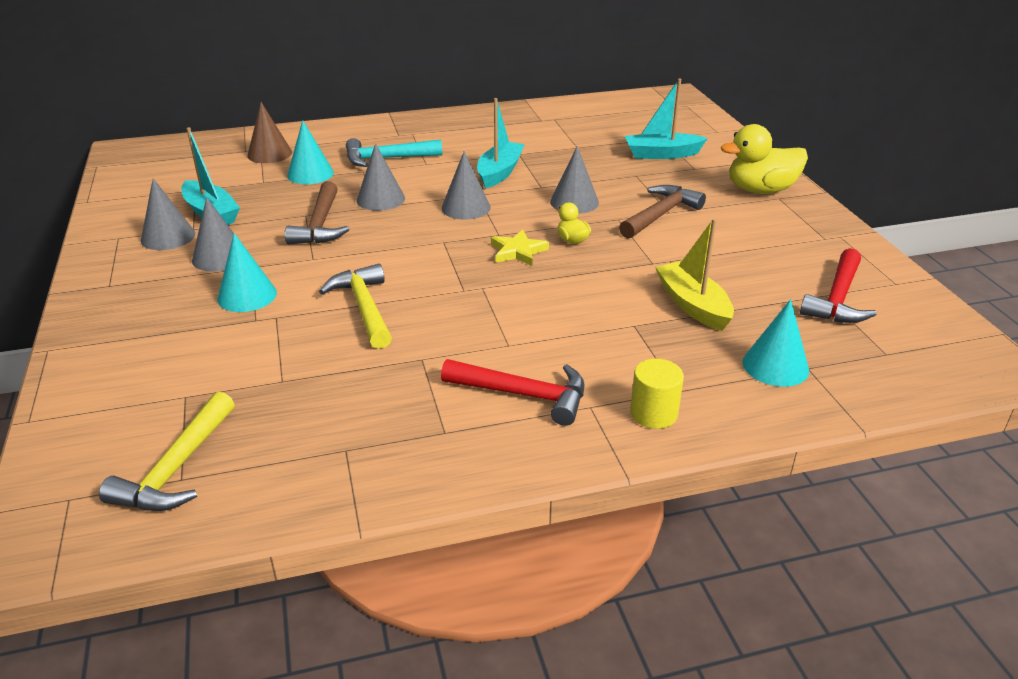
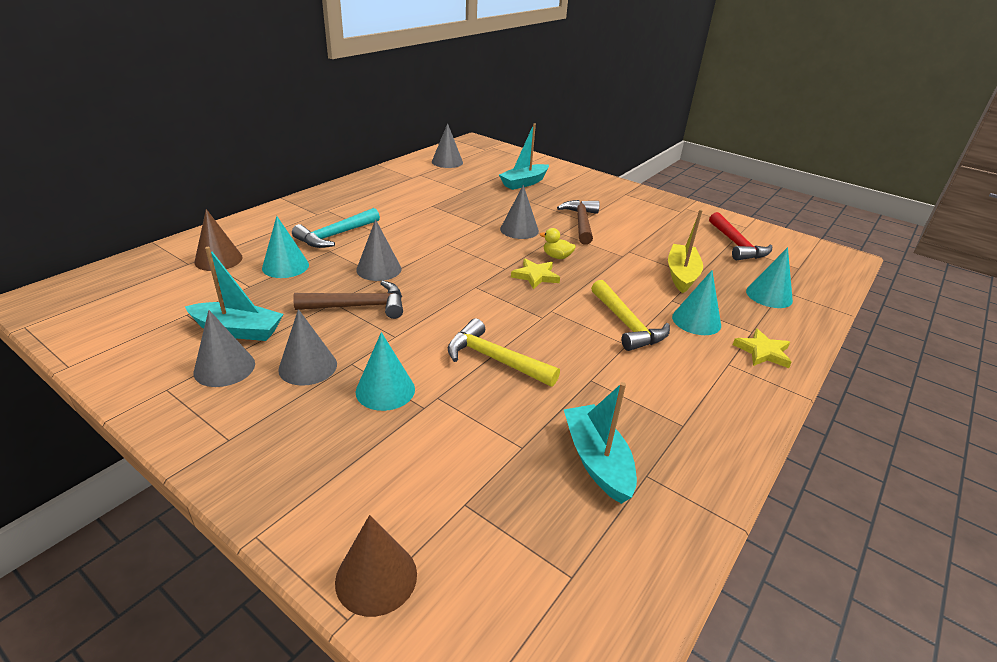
camera: 40 degrees left, 0 degrees up
yellow hammer [99,392,235,511] -> yellow hammer moved to [591,280,670,351]
brown hammer [285,181,349,244] -> brown hammer turned 60 degrees counterclockwise [293,281,403,319]
grey cone [441,151,491,220] -> grey cone moved to [432,123,463,168]
red hammer [441,359,584,426] -> none
turquoise boat [477,98,525,188] -> turquoise boat moved to [564,382,637,504]
yellow cylinder [630,359,684,429] -> yellow star [733,329,792,368]
yellow boat [655,219,734,331] -> yellow boat turned 75 degrees clockwise [668,209,703,293]
yellow duck [721,124,808,194] -> none
none -> brown cone [335,515,417,617]
none -> turquoise cone [672,270,721,335]

